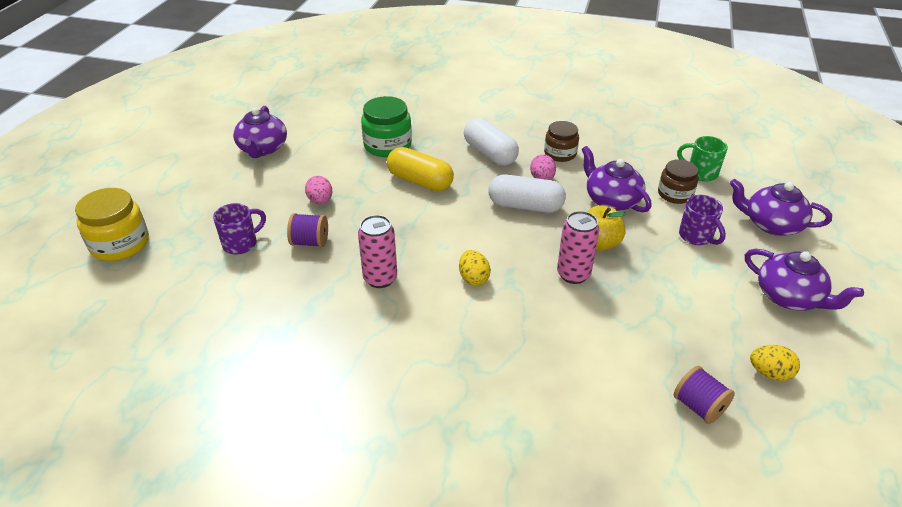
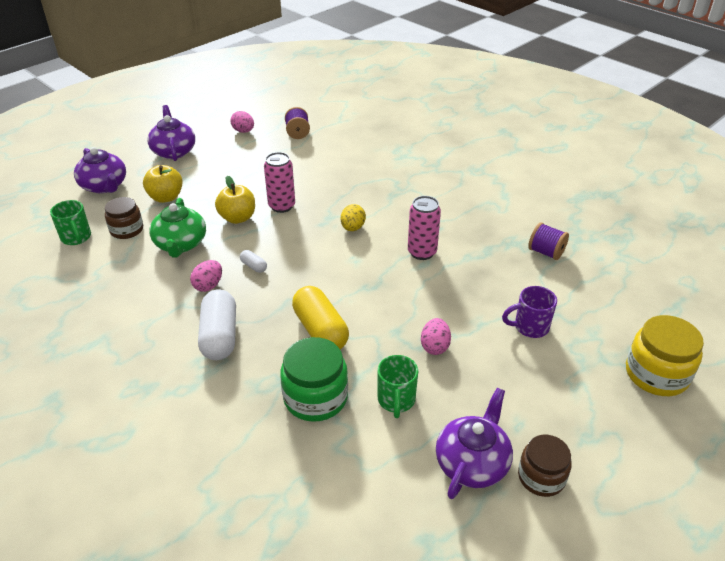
camera: 150 degrees left, 0 degrees up
purple spool [287,213,328,247] -> purple spool moved to [528,222,569,260]
white capsule [488,174,566,213] -> white capsule [240,250,267,273], size x0.45
brown jar [544,121,579,162] -> brown jar moved to [518,435,572,497]
purple teapot [582,146,652,213] -> green teapot [149,198,206,258]
purple mug [679,195,726,245] -> yellow apple [143,165,183,203]
yellow egg [750,345,800,381] -> pink egg [230,111,254,133]
none -> green mug [377,355,418,418]

